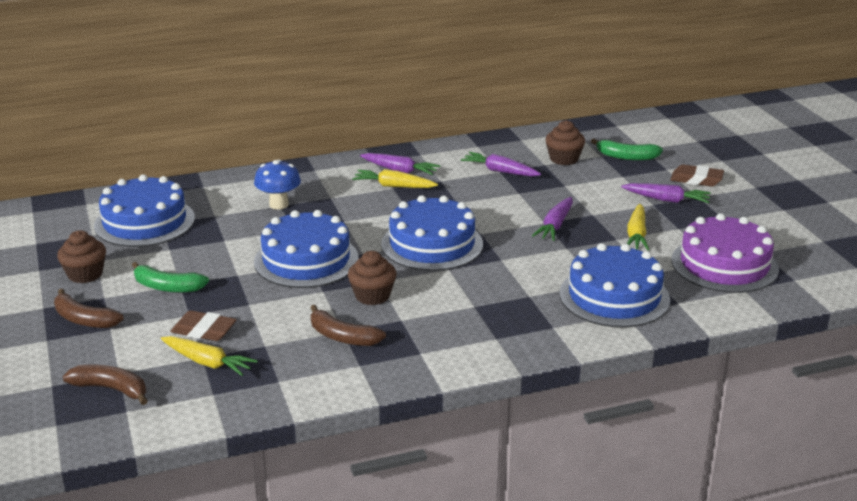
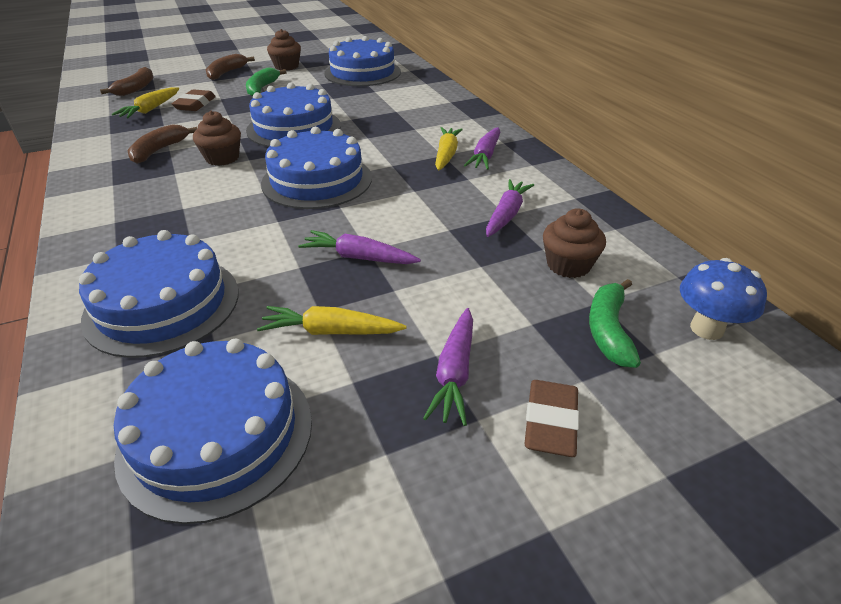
camera: 85 degrees right, 10 degrees up
blue mushroom [254,159,301,210] -> blue mushroom moved to [680,258,767,340]
purple cake [671,213,779,293] -> blue cake [114,339,312,524]

